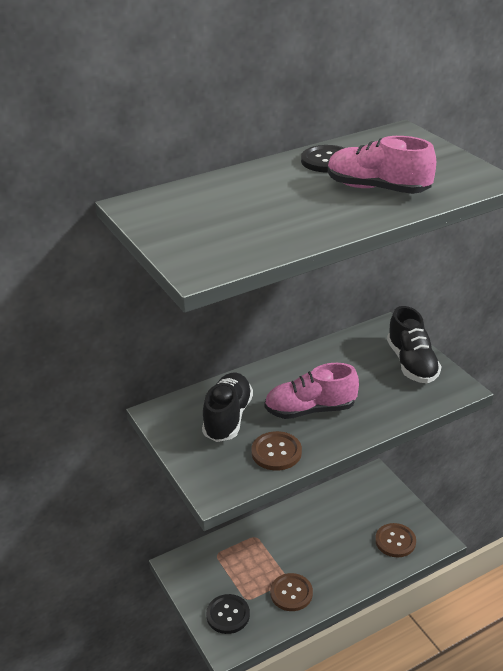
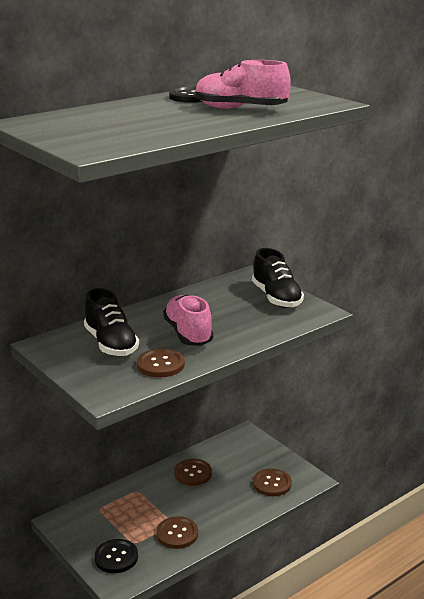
camera: 10 degrees left, 10 degrees down
black shoe [202,372,253,442] -> black shoe turned 150 degrees clockwise [84,288,139,356]
pink shoe [264,363,359,419] -> pink shoe turned 90 degrees clockwise [163,295,213,346]
none -> brown button [174,459,212,486]

